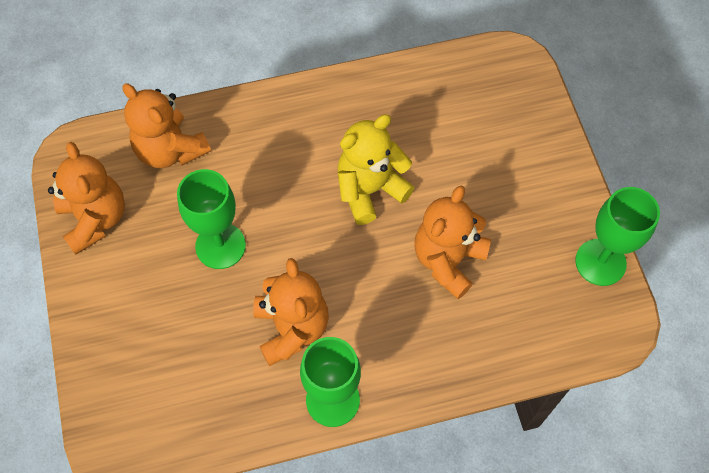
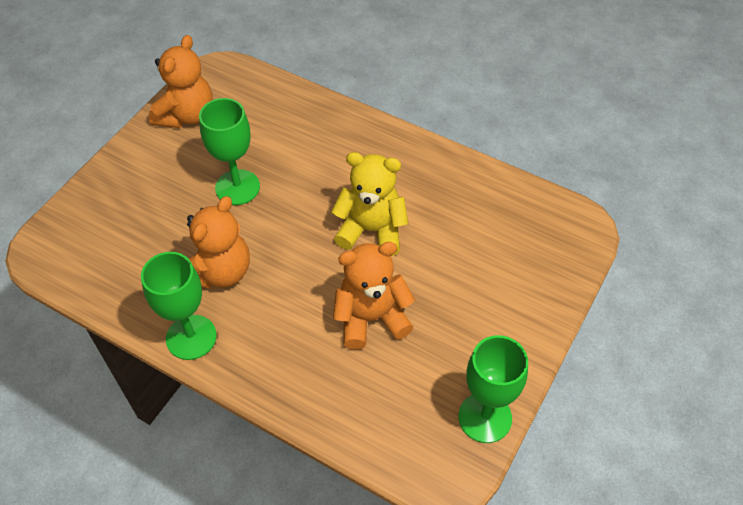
camera: 45 degrees right, 10 degrees down
orange teddy bear [122,83,211,168] -> none

